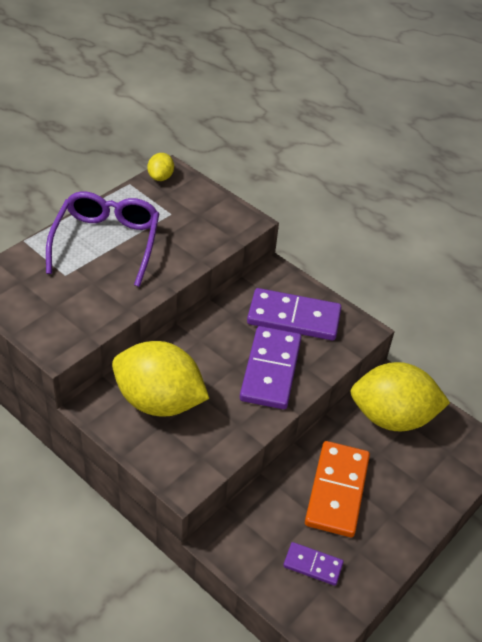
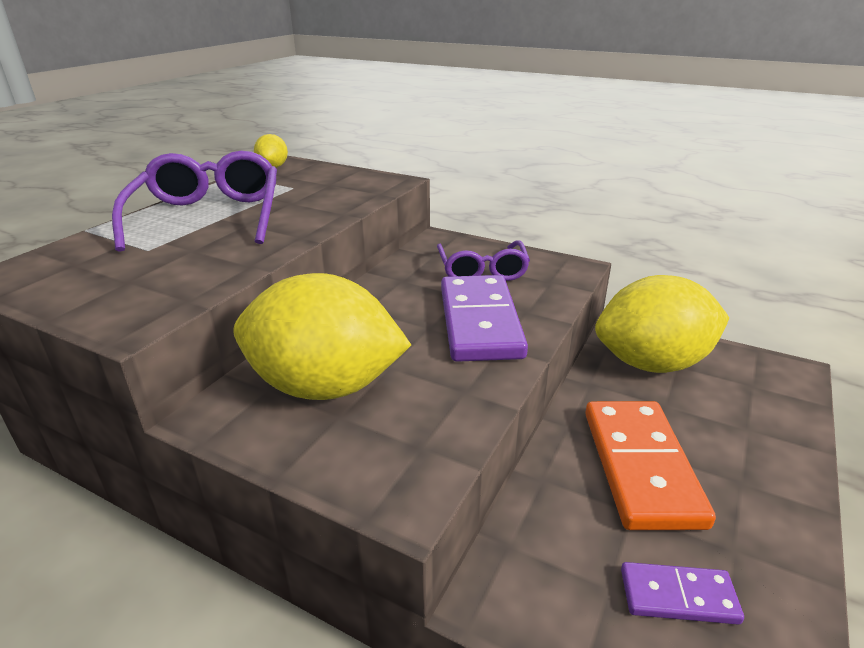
camera: 10 degrees left, 15 degrees down
purple domino [247,288,342,340] -> purple glasses [437,241,530,281]

